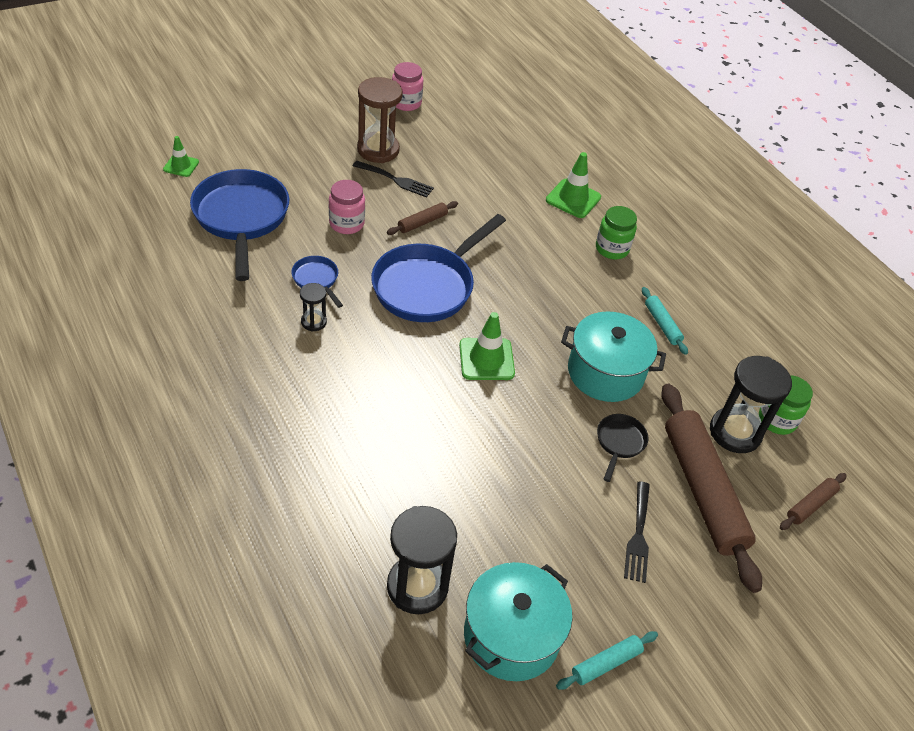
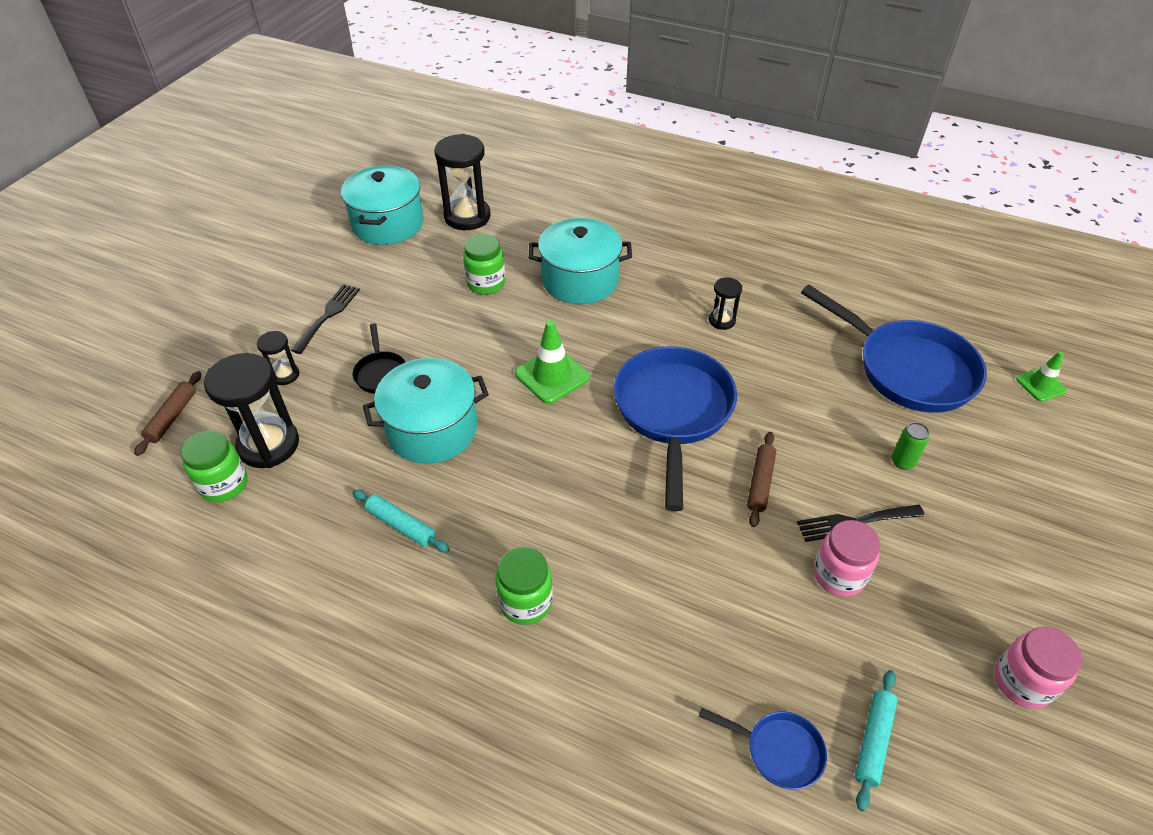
camera: 150 degrees right, 0 degrees up
blue pan [291,256,343,308] -> blue pan moved to [699,708,827,790]
pink jar [329,180,365,234] -> pink jar moved to [814,520,881,597]
brown hourglass [357,77,403,163] -> none
green traffic cone [546,152,601,218] -> none
turquoise rolling pin [556,631,658,690] -> turquoise rolling pin moved to [855,670,898,811]
black fork [624,481,650,583] -> black fork turned 45 degrees clockwise [291,284,360,354]
brown rolling pin [661,384,762,593] -> black hourglass [257,331,299,385]
none -> green jar [463,234,505,295]
none -> turquoise pot [529,218,632,304]
none -> green can [891,422,929,470]

